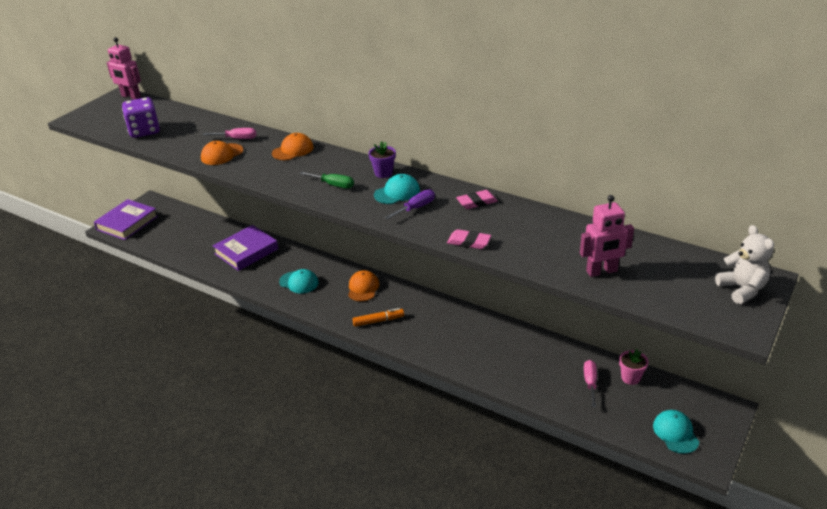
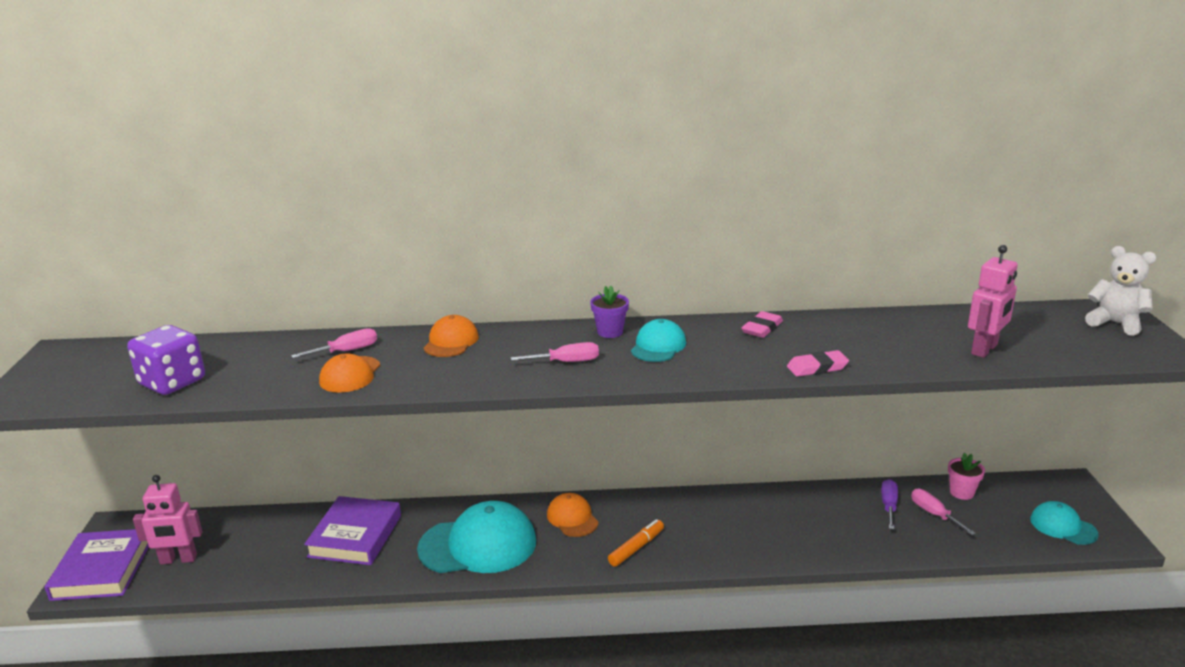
camera: 35 degrees left, 10 degrees down
pink robot [106,37,141,99] -> pink robot moved to [133,475,203,564]
turquoise cap [279,269,319,293] -> turquoise cap [417,501,536,573], size x1.88
green screwdriver [300,172,354,188] -> pink screwdriver [511,342,599,362]
purple screwdriver [385,189,435,219] -> purple screwdriver moved to [881,479,898,529]

